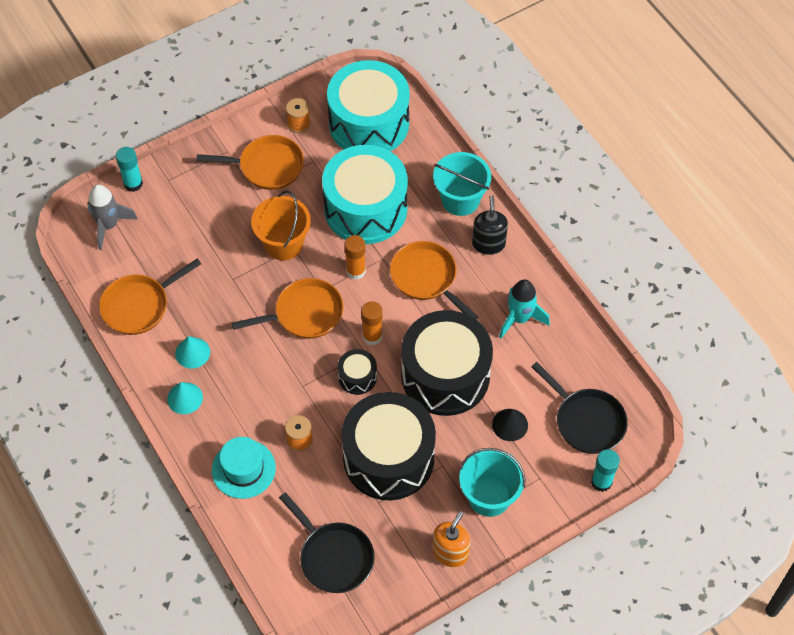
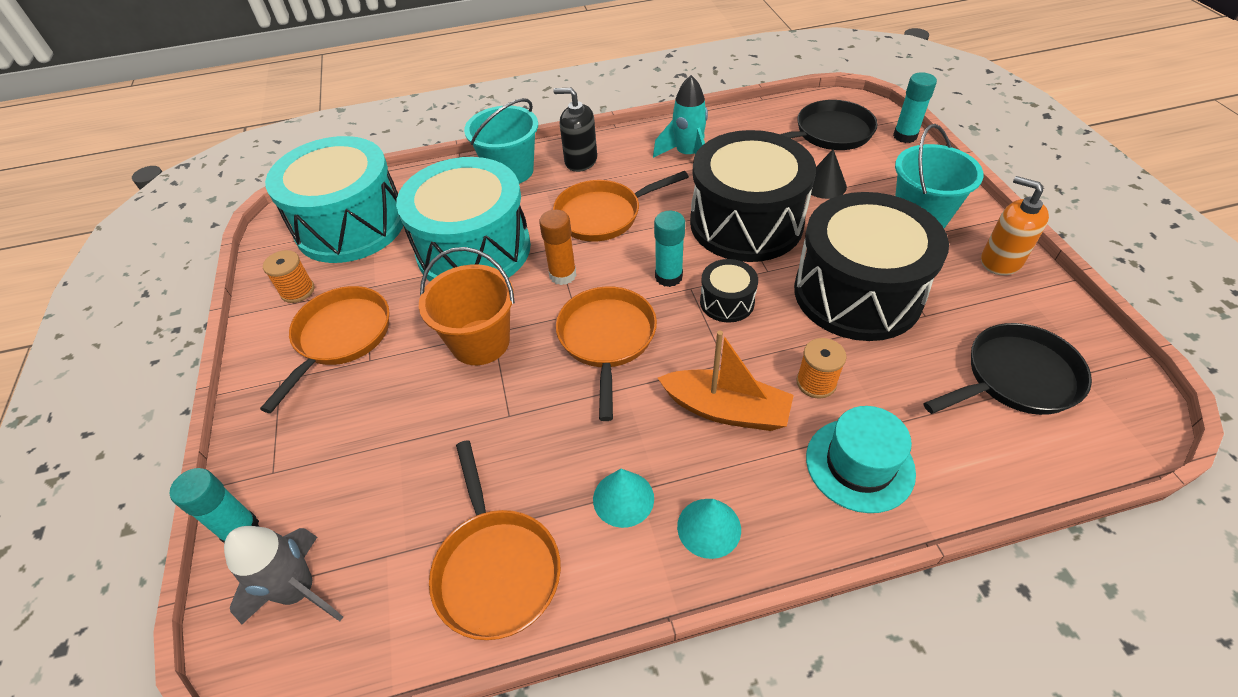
camera: 70 degrees left, 10 degrees down
orange glue stick [361,301,382,345] -> turquoise glue stick [654,211,685,287]
none -> orange boat [658,330,794,431]

